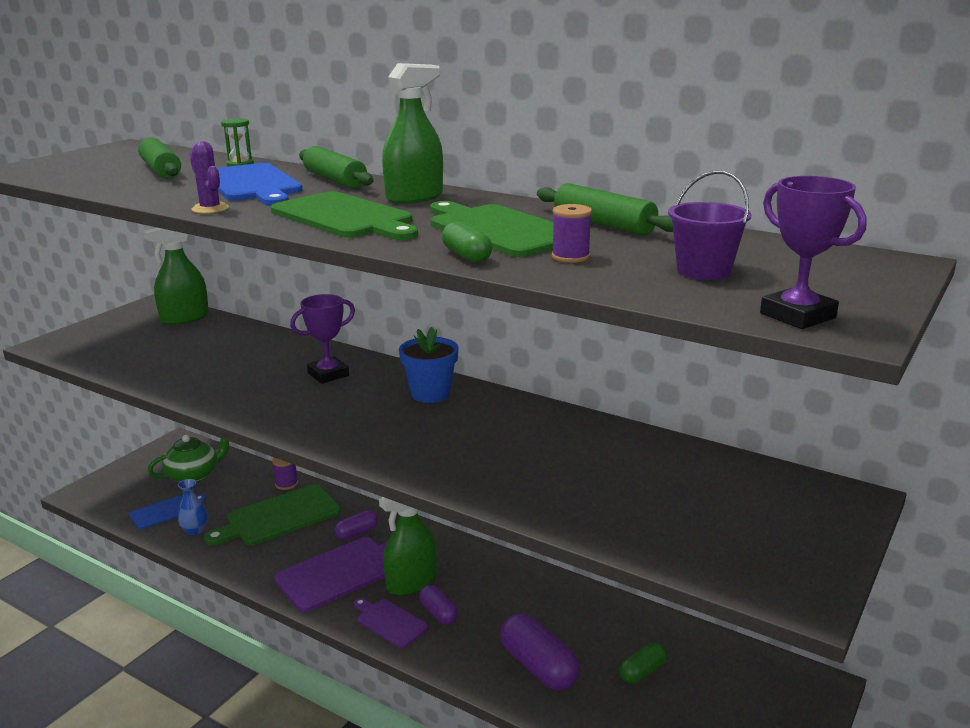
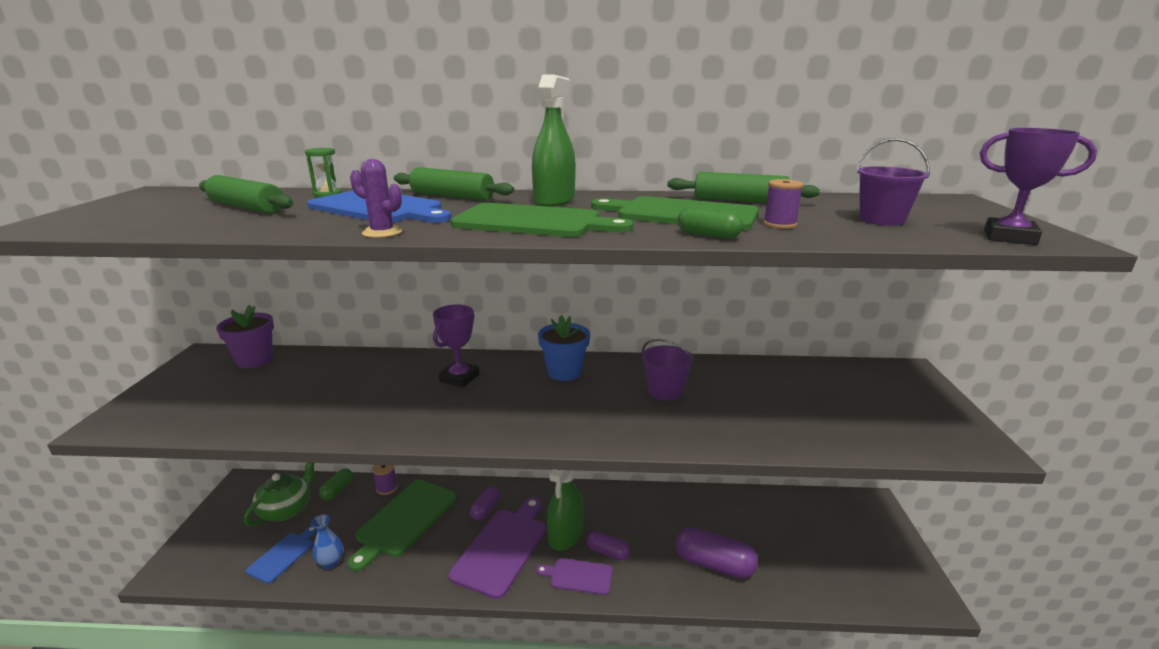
camera: 30 degrees left, 0 degrees up
green spray bottle [144,227,209,325] -> purple flower pot [216,305,274,368]
green capsule [620,642,667,684] -> green capsule moved to [319,469,353,500]
none -> purple bucket [641,339,694,401]

